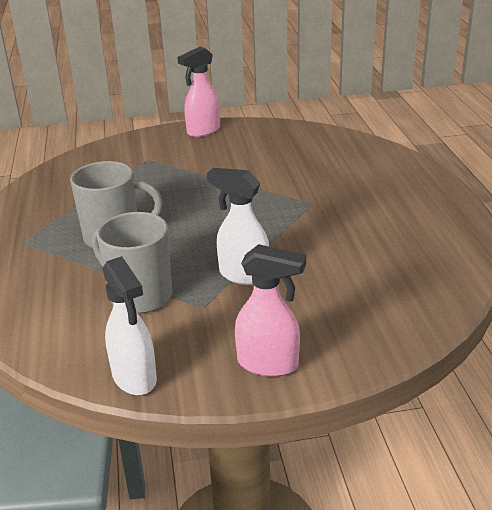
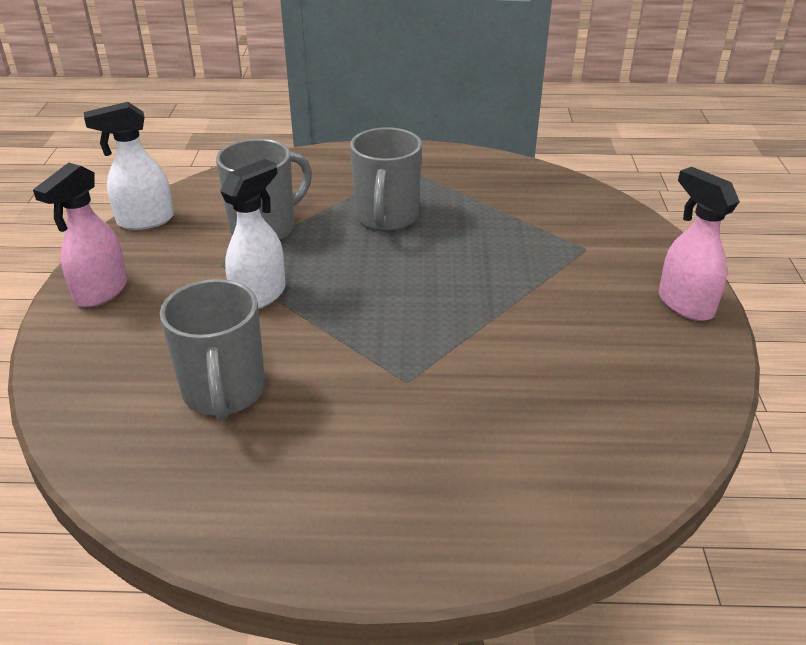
camera: 100 degrees right, 5 degrees up
none -> grey mug [160,279,265,420]

